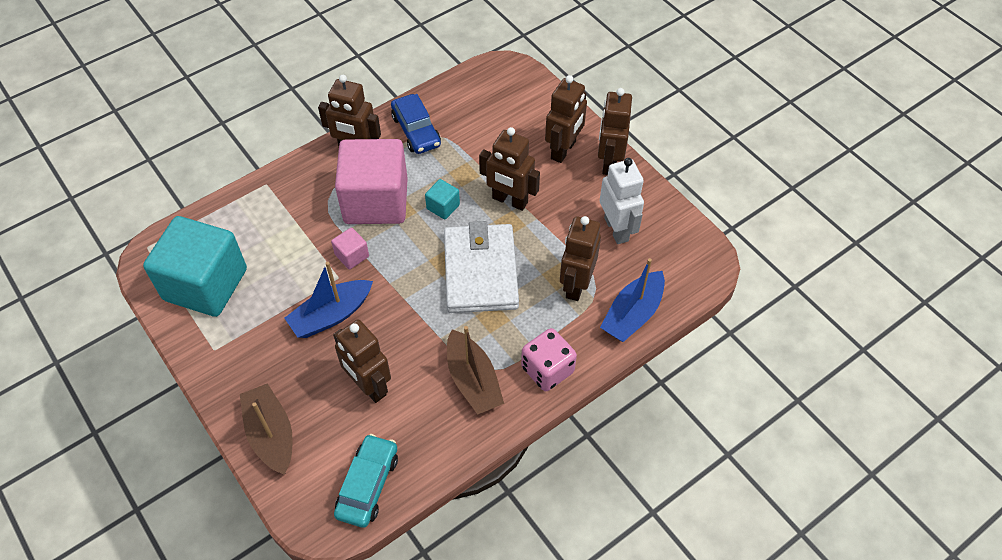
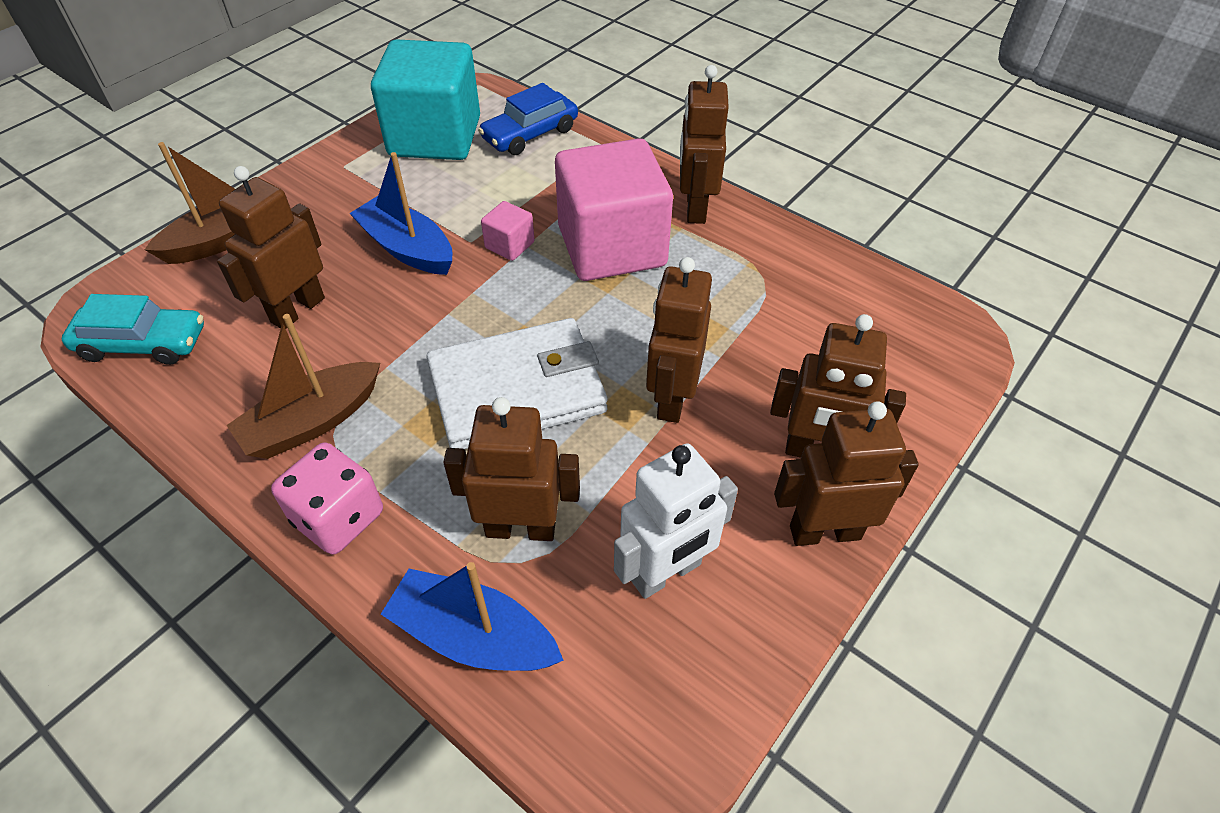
camera: 75 degrees right, 5 degrees down
blue car [391,94,441,154] -> blue car moved to [478,83,578,155]
turquoise cube [425,179,460,219] -> none

